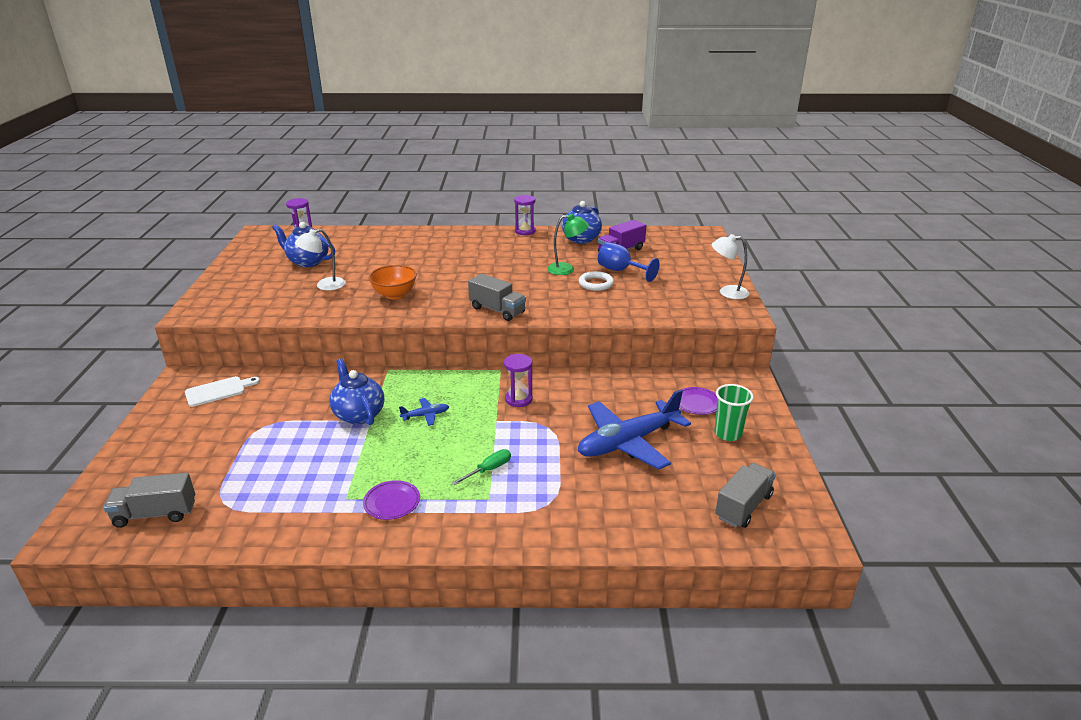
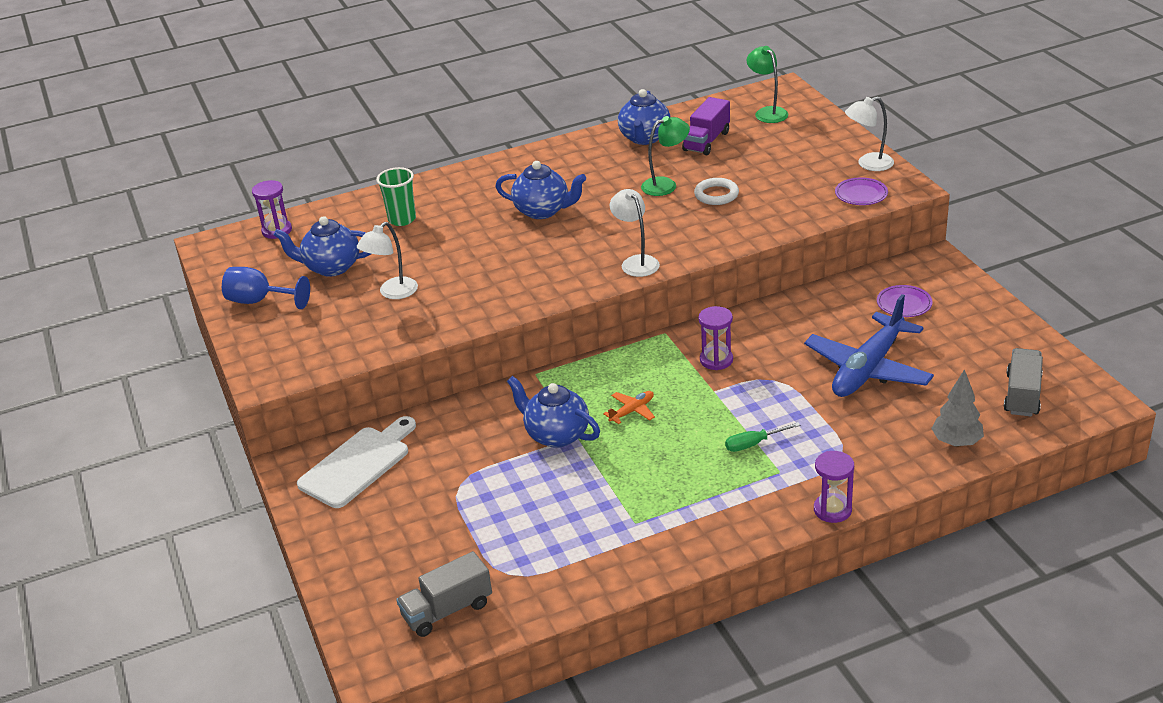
camera: 20 degrees left, 5 degrees up
white cutting board [185,376,260,407] -> white cutting board [297,416,416,508], size x1.53
purple plate [363,480,420,520] -> purple plate moved to [835,177,888,205]
orange bowl [368,265,417,299] -> none
blue plane [399,398,449,426] -> orange plane [603,391,655,424]
green screwdriver [452,449,511,485] -> green screwdriver turned 135 degrees counterclockwise [725,422,800,452]
grey truck [468,274,526,321] -> white lamp [610,189,660,277]
purple hourglass [514,195,536,235] -> purple hourglass moved to [814,451,854,523]
blue goblet [598,242,660,282] -> blue goblet moved to [222,267,310,309]
green cup [714,384,754,441] -> green cup moved to [376,167,416,226]
none -> blue teapot [495,161,586,219]
none -> green lamp [747,46,788,123]
none -> grey tree [931,369,984,447]

